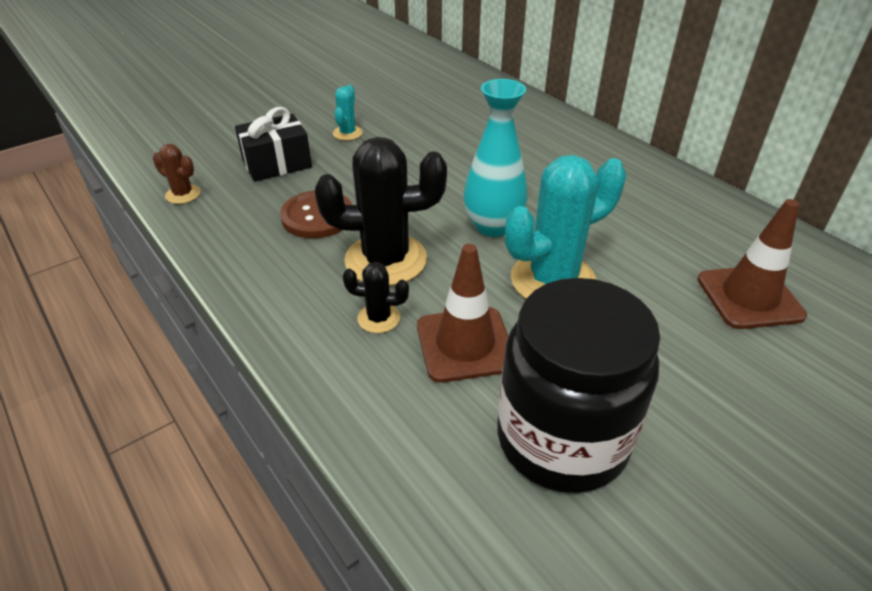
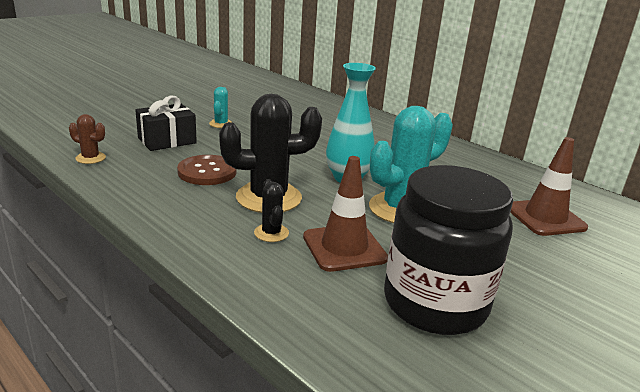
camera: 10 degrees left, 15 degrees down
black cactus [343,262,409,333] -> black cactus turned 75 degrees clockwise [254,179,289,242]

